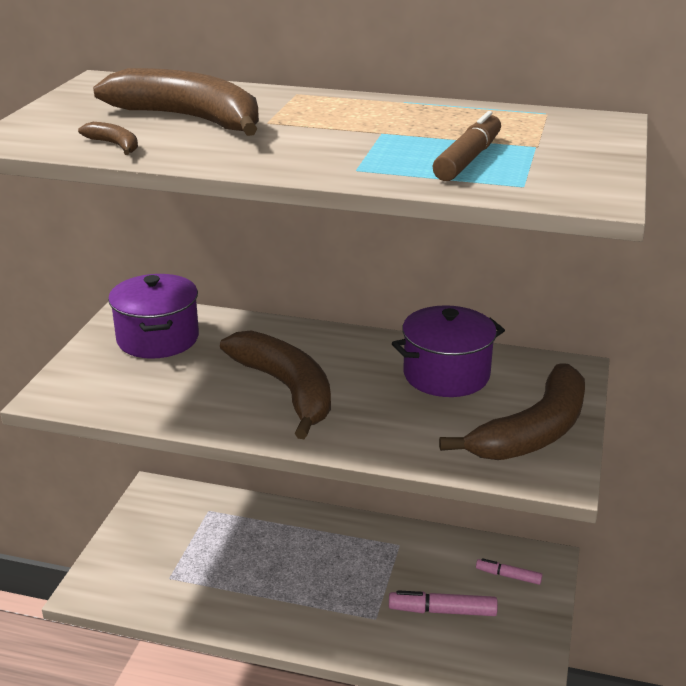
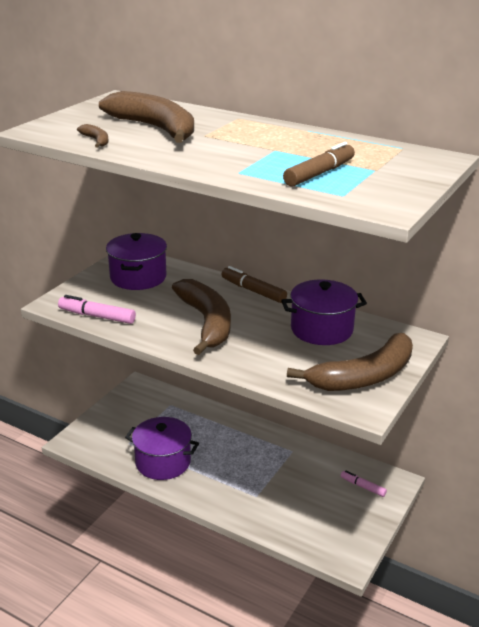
camera: 15 degrees right, 0 degrees up
pink marker [389,590,498,616] -> pink marker moved to [58,295,136,324]
none -> purple pot [125,417,199,480]
none -> brown marker [221,266,287,303]

